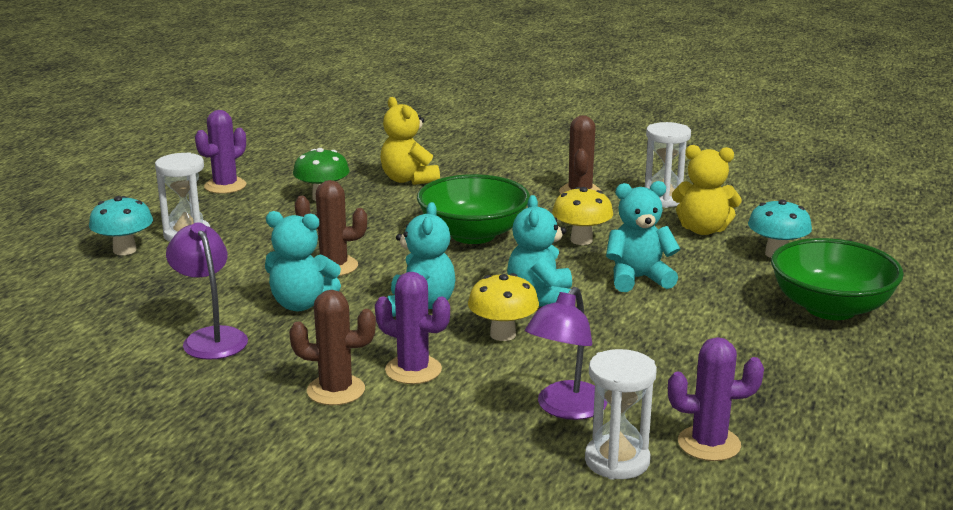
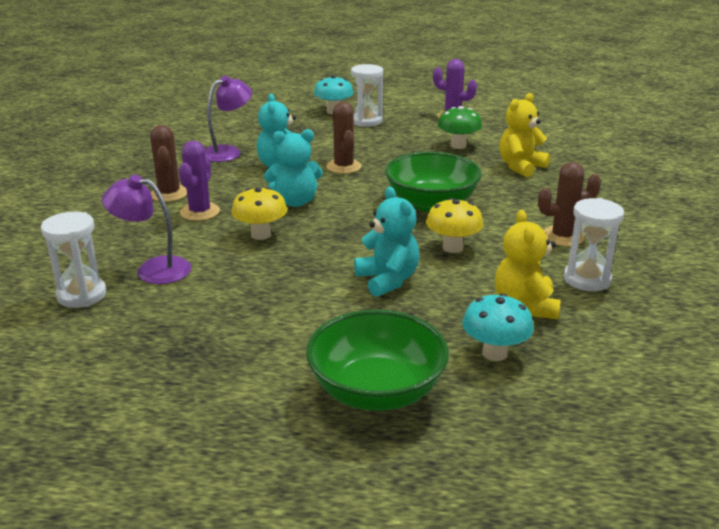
camera: 75 degrees right, 5 degrees up
turquoise teddy bear [507,195,572,307] -> none
purple cactus [668,337,764,461] -> none

